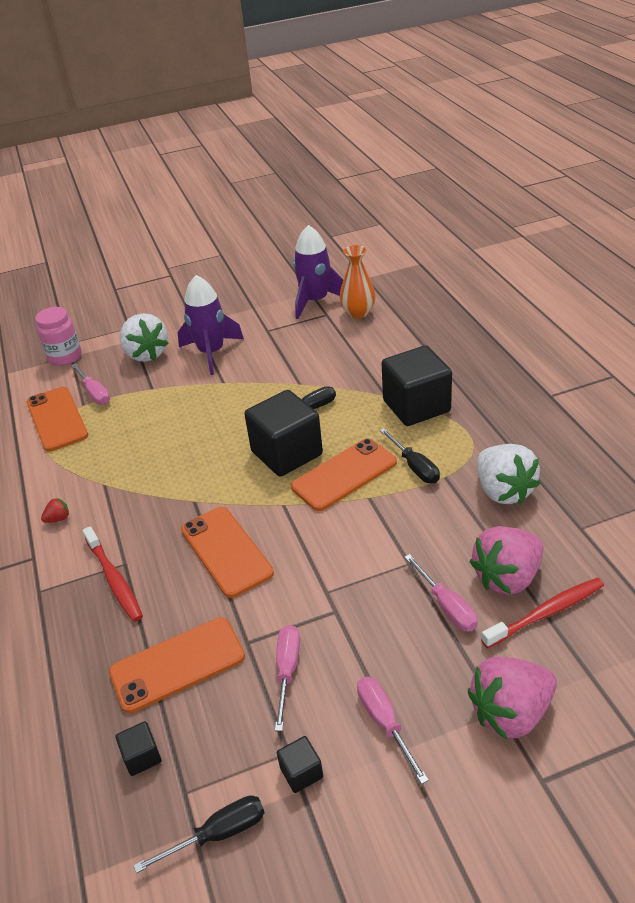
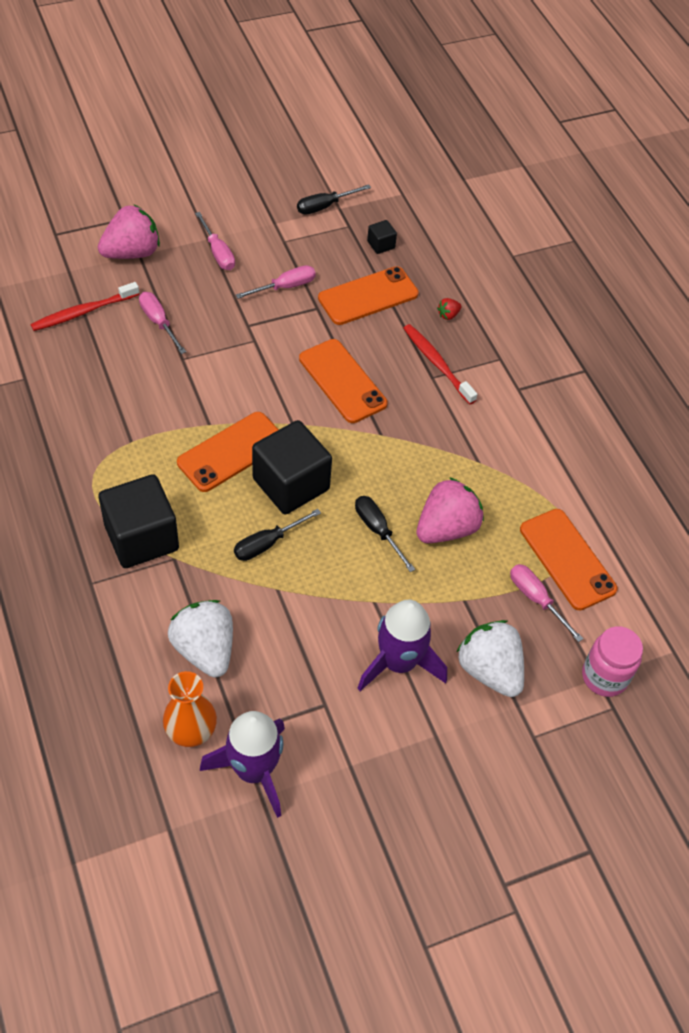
camera: 170 degrees right, 15 degrees up
red strawberry [41,498,69,523] -> red strawberry moved to [437,298,462,320]
pink screwdriver [275,625,300,731] -> pink screwdriver turned 120 degrees counterclockwise [236,265,316,299]
black cube [277,736,323,793] -> none
black screwdriver [380,428,440,483] -> black screwdriver moved to [355,496,415,572]
pink strawberry [470,526,543,594] -> pink strawberry moved to [416,477,484,543]
white strawberry [477,444,540,504] -> white strawberry moved to [168,600,233,677]

